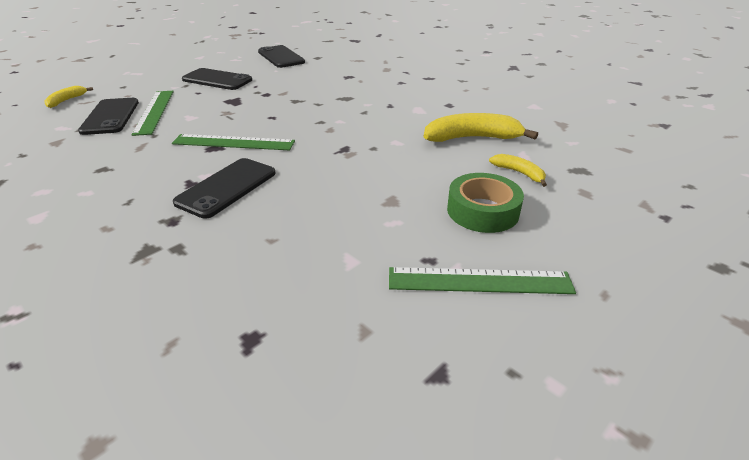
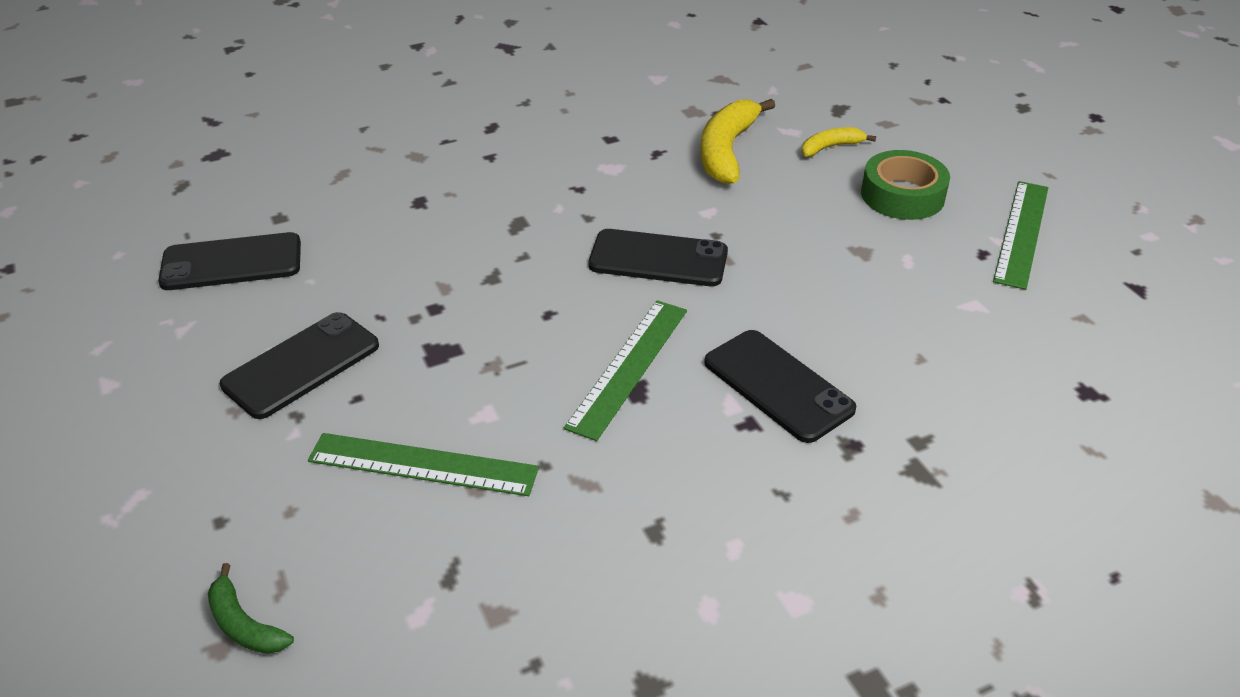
camera: 70 degrees left, 5 degrees up
yellow banana [44,86,93,108] -> green banana [208,563,294,654]
black phone [78,98,139,135] -> black phone moved to [589,229,728,286]

